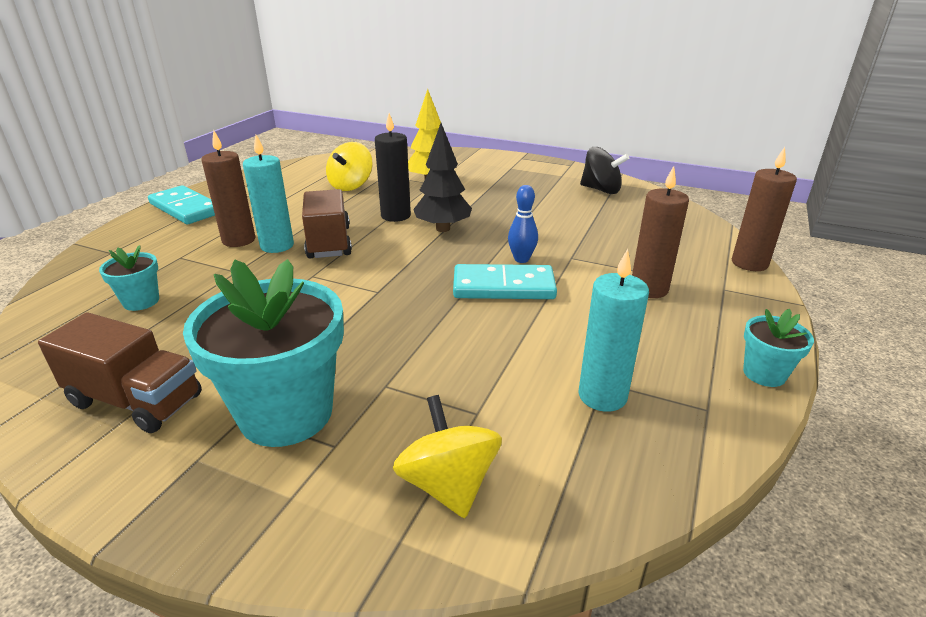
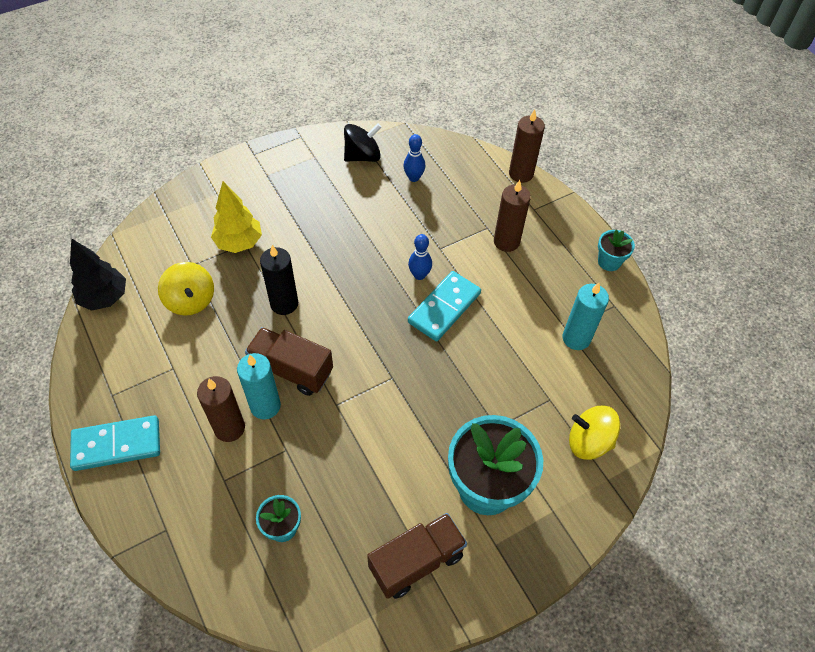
camera: 55 degrees left, 25 degrees up
black tree [413,123,472,232] -> black tree moved to [70,238,126,311]
none -> blue bowling pin [403,134,425,182]

